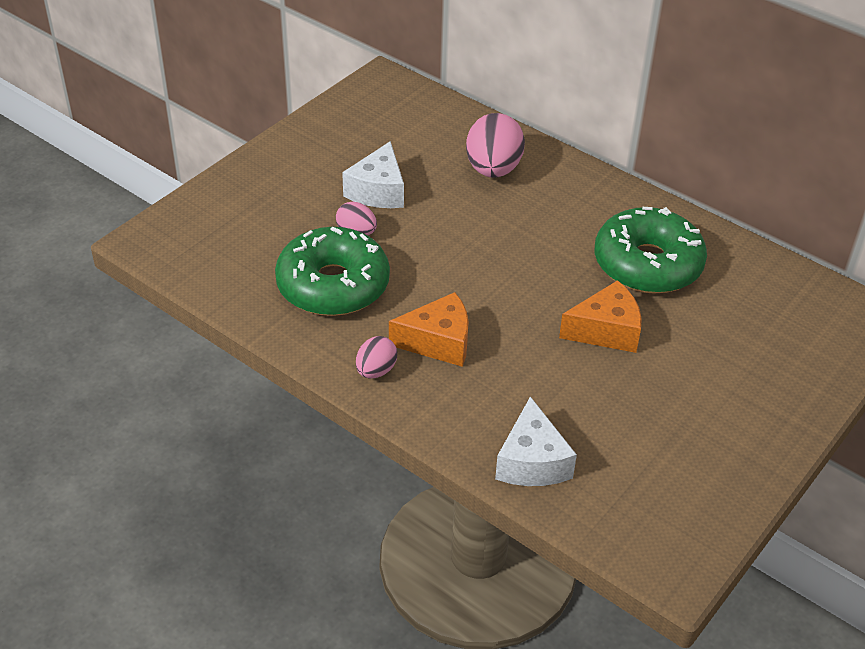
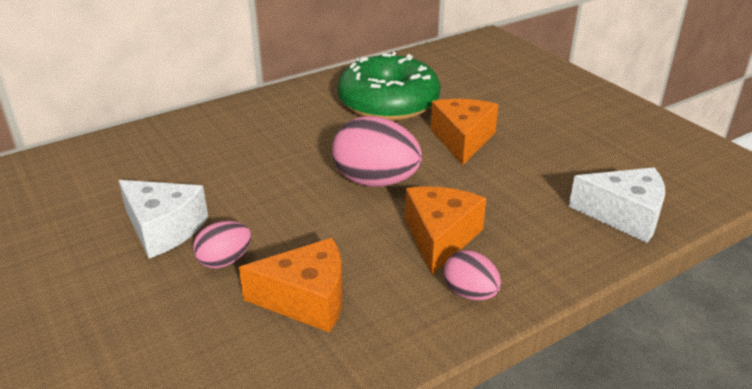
camera: 70 degrees left, 10 degrees down
green donut [275,227,390,316] -> orange cheese [239,238,343,332]
pink egg [466,113,525,178] -> pink egg moved to [332,116,422,187]

